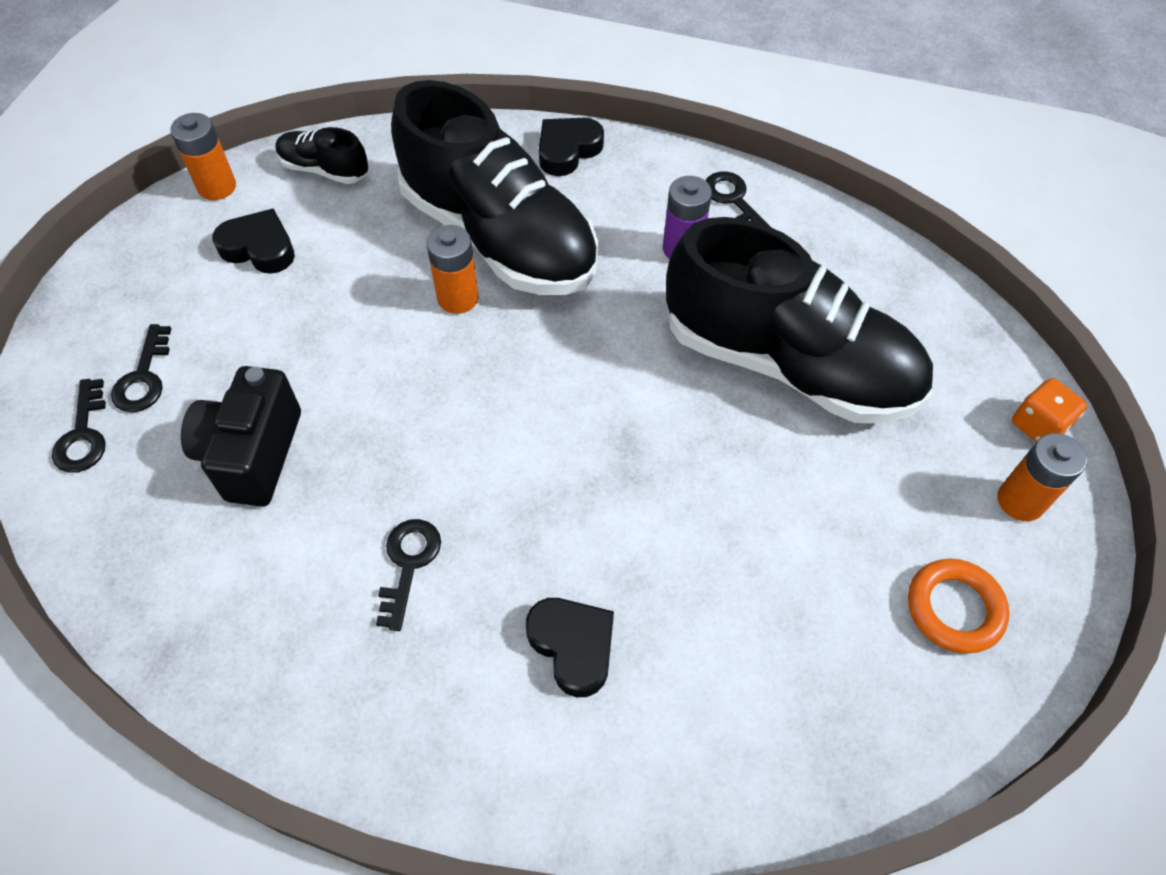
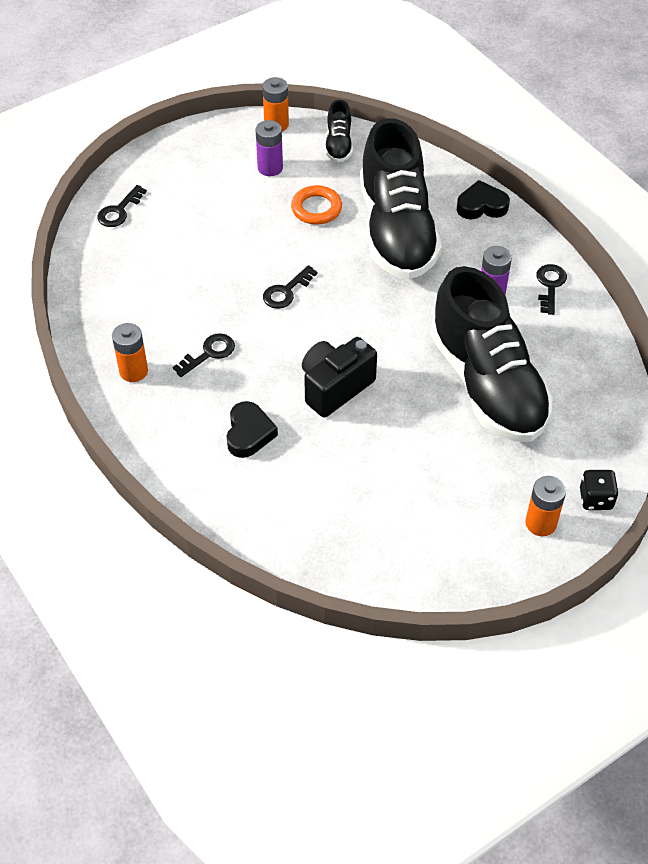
camera: 40 degrees right, 5 degrees down
black key [111,324,171,412] -> black key moved to [263,265,318,309]
black camera [181,366,301,507] -> black camera moved to [302,337,377,418]
black heart [212,208,295,274] -> purple battery [255,120,283,176]
black shoe [275,127,368,184] -> black shoe turned 150 degrees counterclockwise [325,100,353,163]
orange battery [427,225,479,314] -> orange battery moved to [112,323,148,382]
orange ring [908,559,1009,654] -> orange ring moved to [291,185,342,224]
orange dice [1012,378,1087,442] -> black dice [580,470,619,510]

